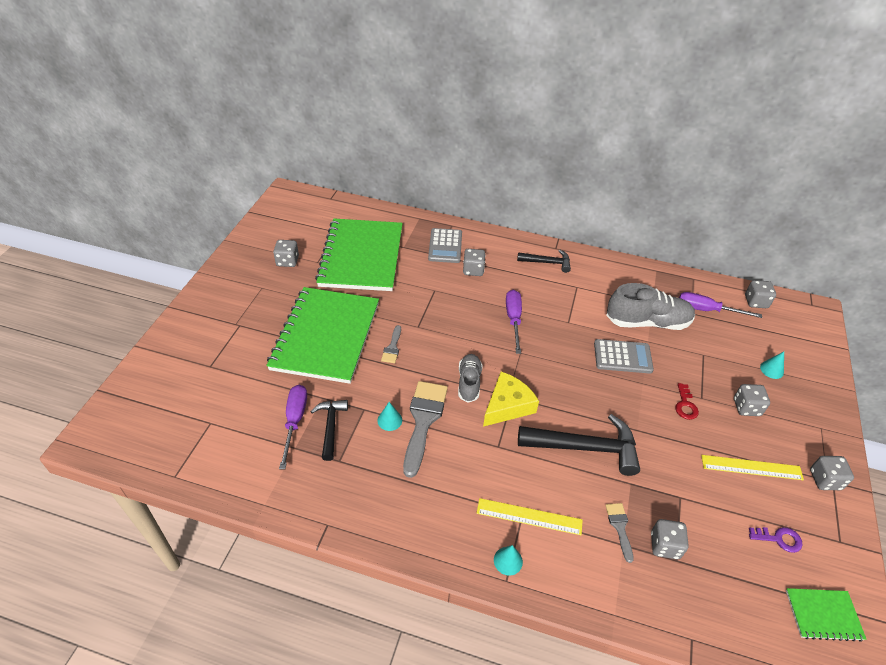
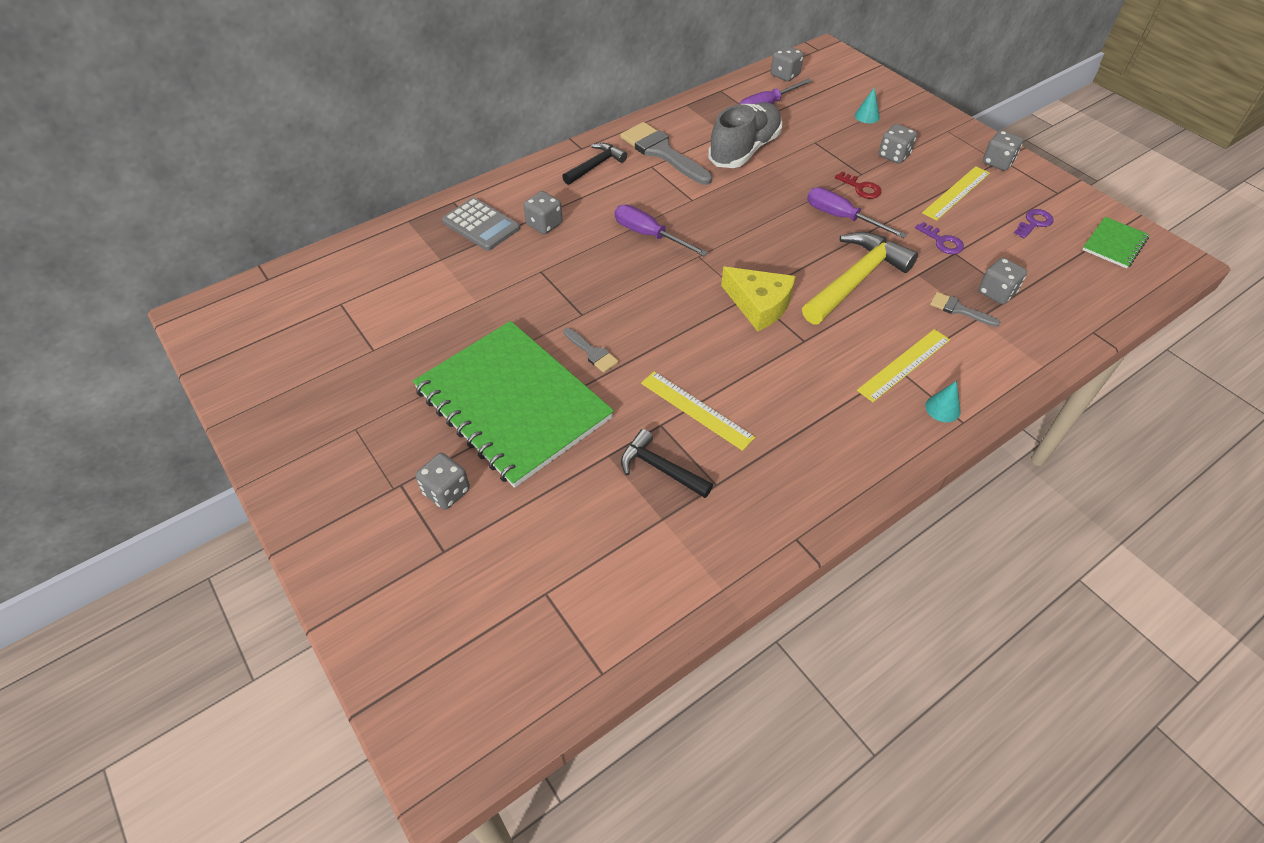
camera: 50 degrees left, 5 degrees up
grey dice [273,240,299,267] -> grey dice moved to [416,453,470,510]
purple screwdriver [279,385,307,470] -> purple screwdriver moved to [807,187,907,238]
green notebook [315,219,403,291] -> none
turquoise cone [377,402,402,431] -> yellow ruler [641,371,755,451]
grey brush [403,381,448,478] -> grey brush moved to [620,122,712,185]
grey shoe [458,354,483,403] -> none
yellow cheese [483,372,539,427] -> yellow cheese turned 135 degrees clockwise [721,267,796,331]
black hammer [518,414,640,476] -> yellow hammer [802,232,918,324]
grey calculator [594,339,654,374] -> none
none -> purple key [915,222,964,254]

